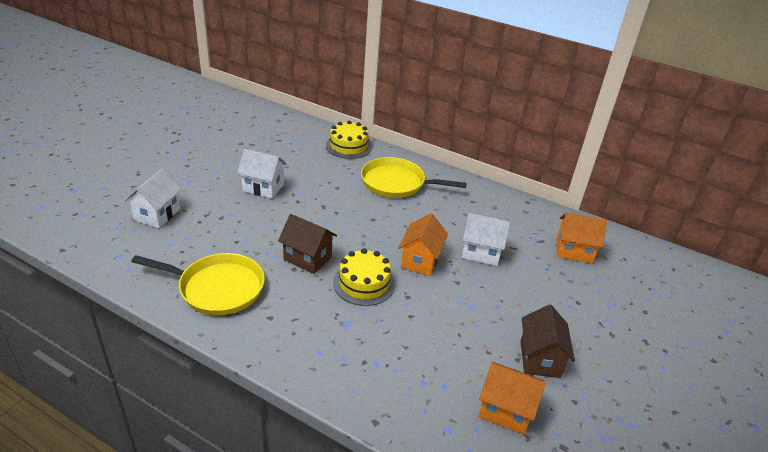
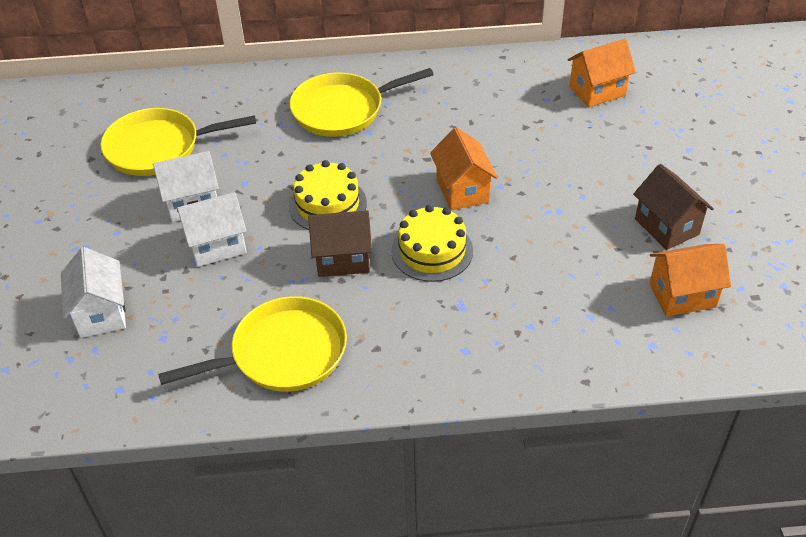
camera: 30 degrees left, 10 degrees up
yellow cake [326,121,372,159] -> yellow cake moved to [289,160,367,230]
white house [462,213,510,266] -> white house moved to [177,192,247,267]
none -> yellow pan [101,108,256,176]

